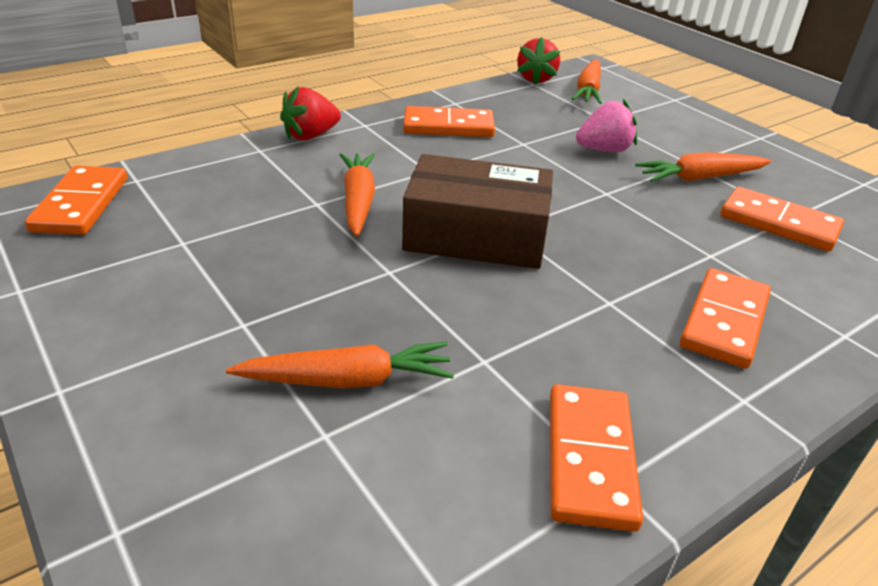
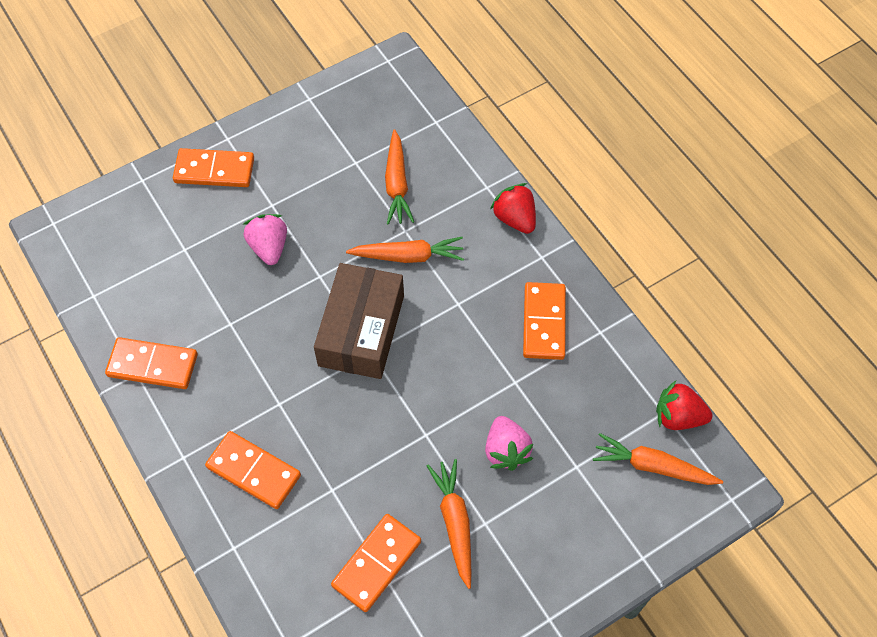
camera: 95 degrees right, 25 degrees up
orange domino [25,166,127,235] -> orange domino moved to [173,148,254,187]
orange carrot [226,342,454,388] -> orange carrot moved to [385,129,414,225]
none -> pink strawberry [243,214,287,265]

